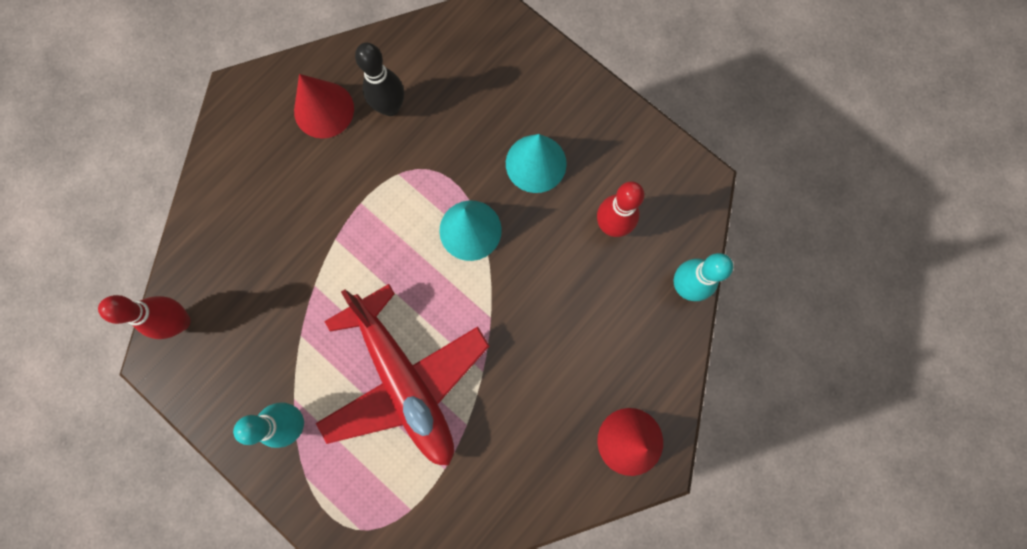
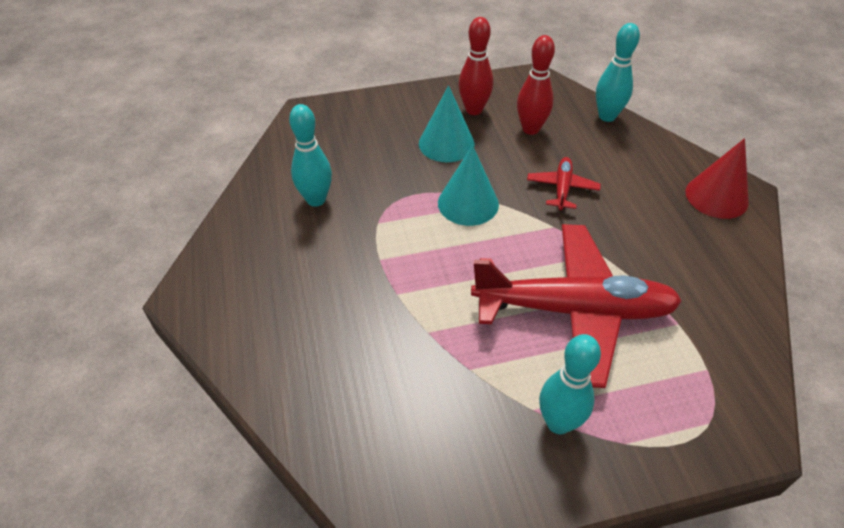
camera: 55 degrees left, 30 degrees down
red bowling pin [98,295,191,339] -> red bowling pin moved to [458,17,493,115]
red cone [294,74,354,139] -> none
black bowling pin [355,43,404,116] -> turquoise bowling pin [289,104,332,207]
none -> red plane [527,157,601,210]

